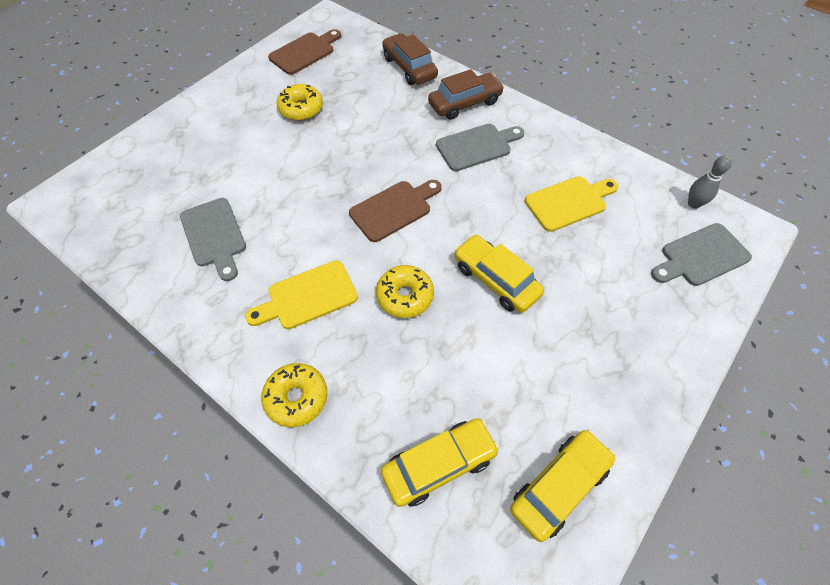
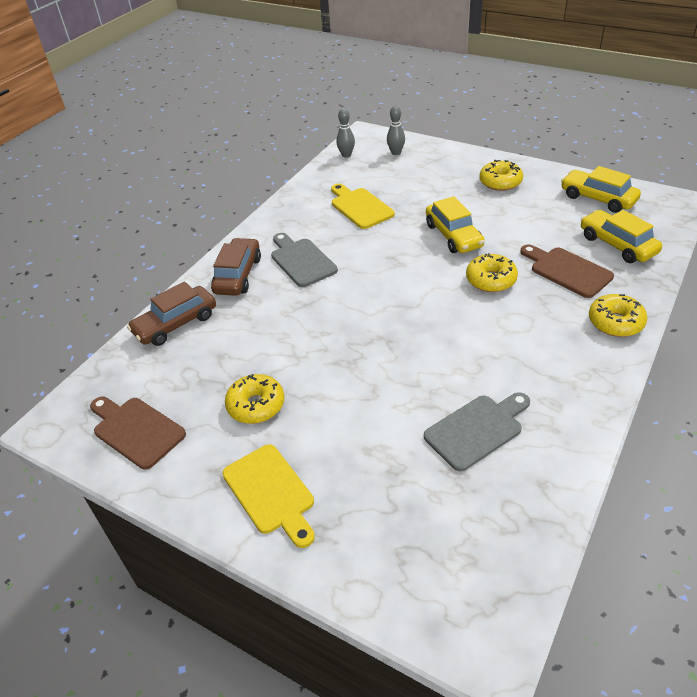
camera: 95 degrees left, 15 degrees down
yellow cutting board [245,260,358,329] -> yellow cutting board moved to [222,444,315,548]
brown cutting board [349,180,442,242] -> brown cutting board moved to [520,245,614,298]
brown car [428,69,504,120] -> brown car turned 45 degrees clockwise [211,238,261,296]
yellow car [454,234,544,313] -> yellow car turned 60 degrees counterclockwise [426,196,485,253]
grey cutting board [651,223,752,286] -> grey bowling pin [387,106,405,155]
none -> yellow donut [480,160,523,191]

